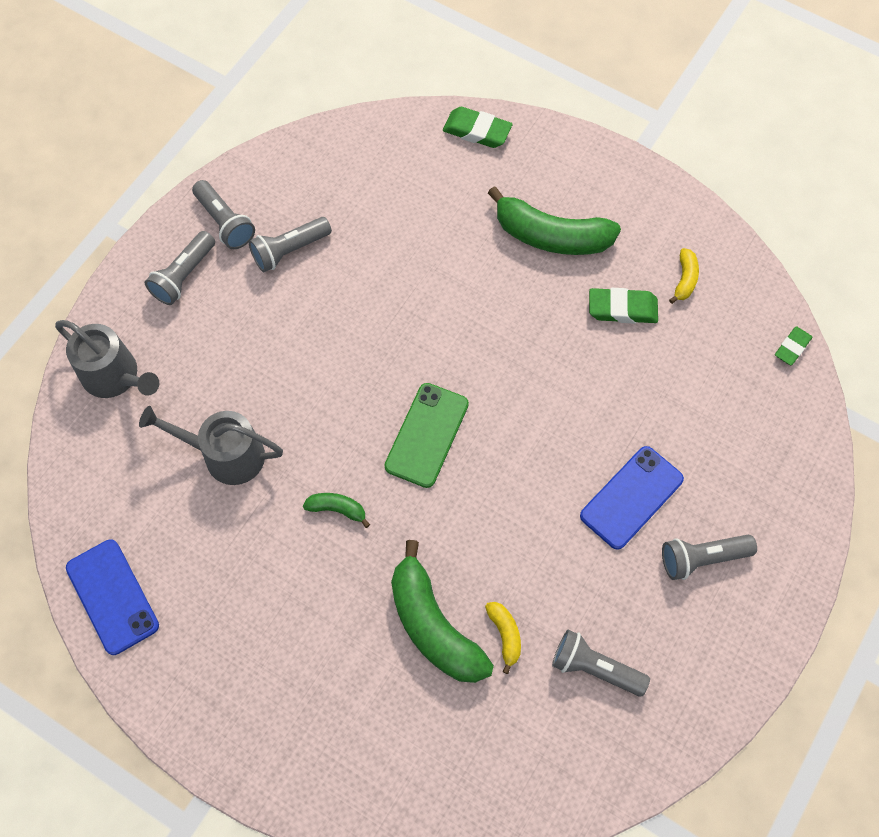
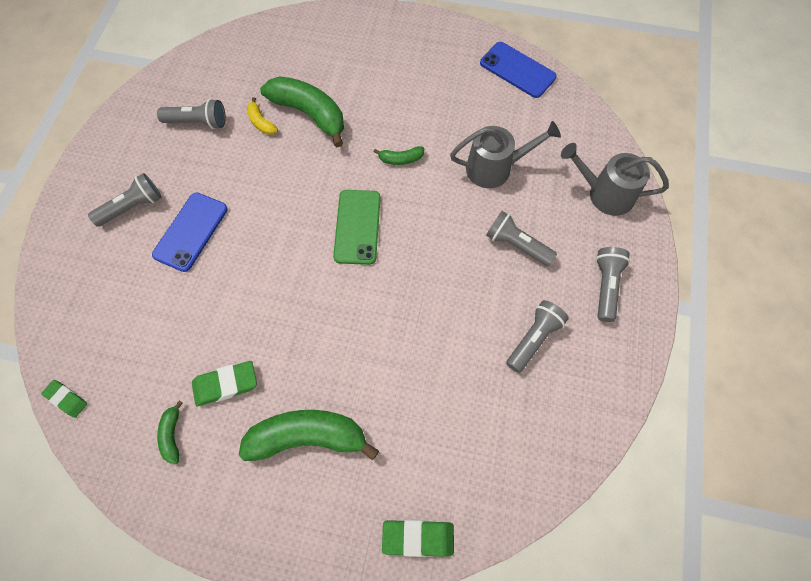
camera: 160 degrees right, 0 degrees up
grey flashlight [192,180,255,249] -> grey flashlight moved to [486,211,557,266]
yellow banana [669,248,699,304] -> green banana [157,401,183,464]
green eraser [775,326,812,366] -> green eraser turned 75 degrees counterclockwise [41,380,87,418]

